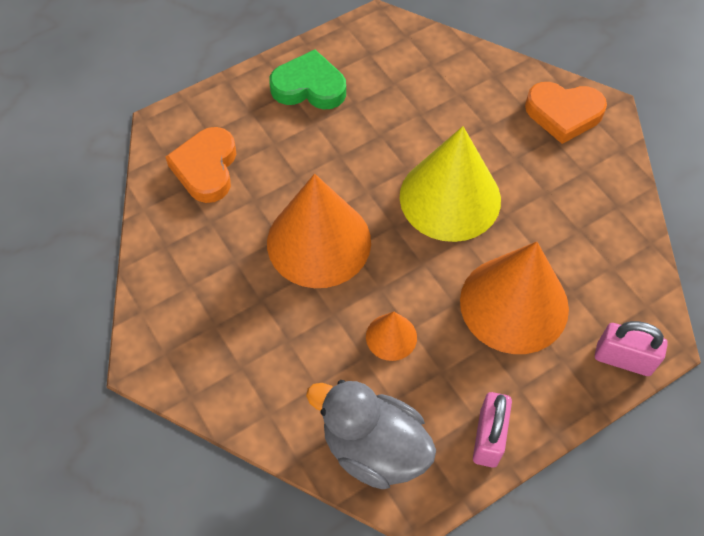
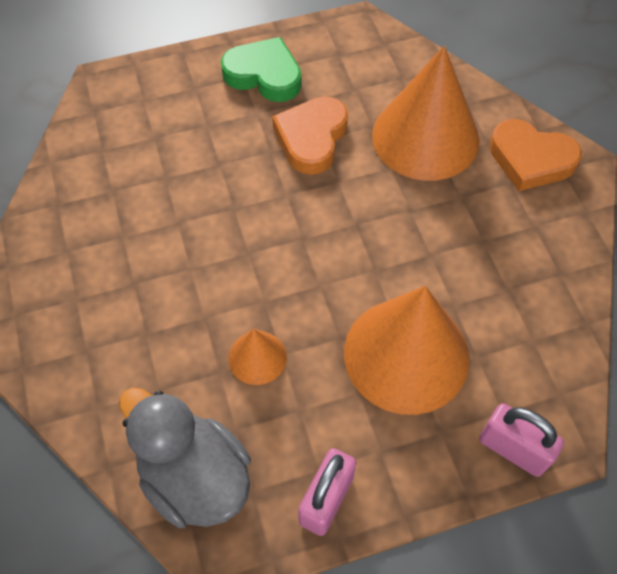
camera: 15 degrees right, 0 degrees up
orange heart [166,127,236,203] -> orange heart moved to [272,96,348,175]
orange cone [267,174,371,288] -> orange cone moved to [372,46,479,181]
yellow cone [400,126,501,242] -> none

